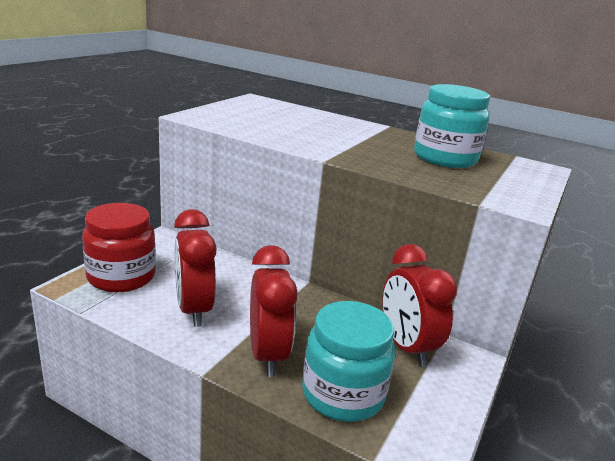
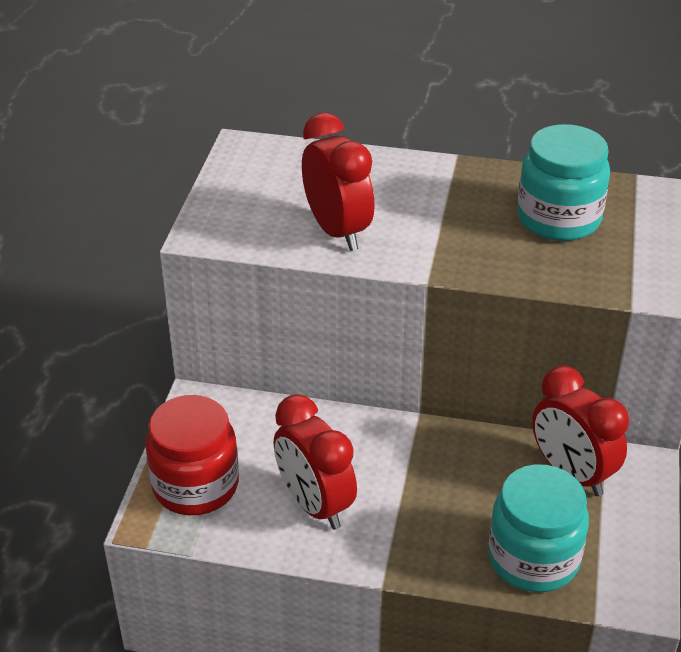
camera: 15 degrees left, 15 degrees up
red clock [250,245,298,377] -> red clock moved to [302,113,374,251]

